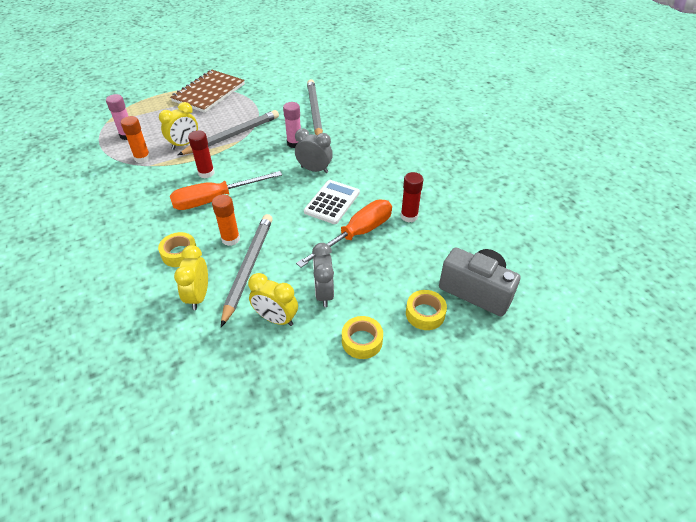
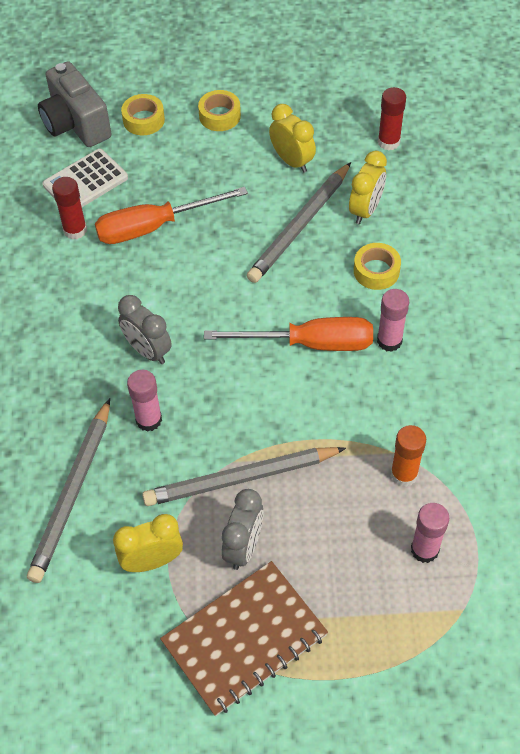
camera: 155 degrees left, 10 degrees up
yellow clock [159,102,198,150] -> yellow clock moved to [113,514,183,572]
red glue stick [188,130,215,178] -> red glue stick moved to [378,87,406,150]
orange glue stick [212,194,240,246] -> none
white calculator [304,180,360,224] -> white calculator moved to [42,149,128,207]
grey clock [312,243,334,307] -> grey clock moved to [222,489,264,570]
none -> pink glue stick [377,289,409,352]

